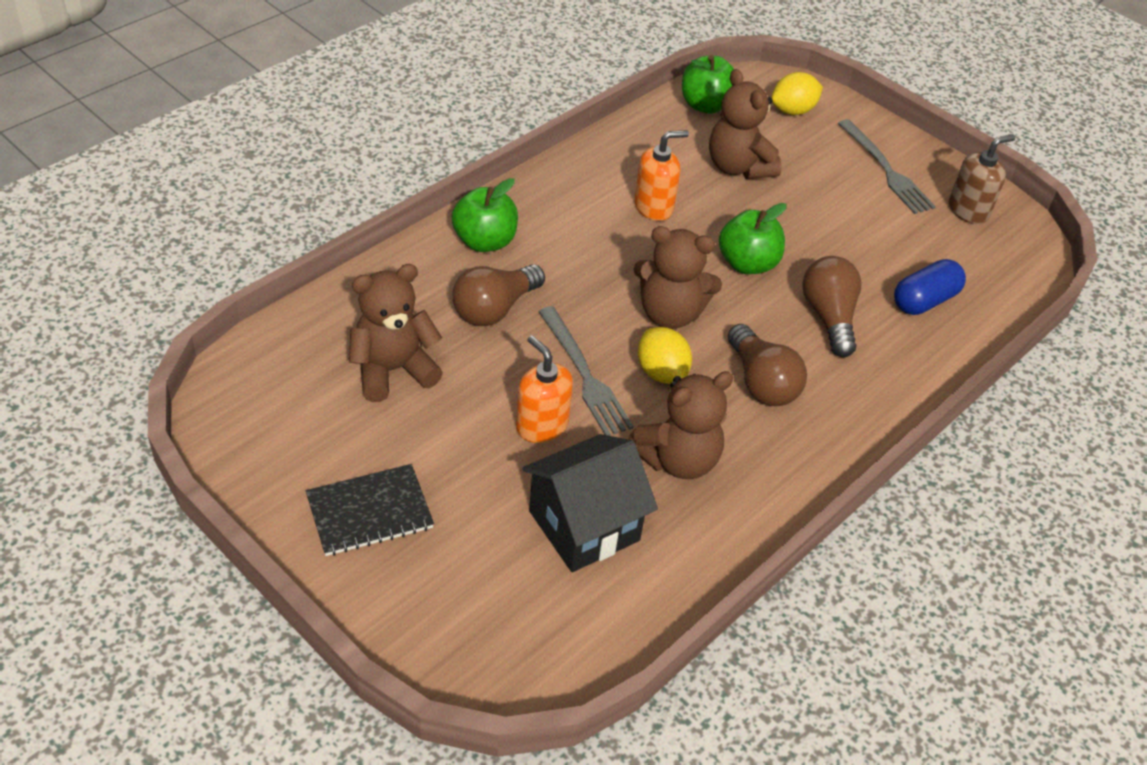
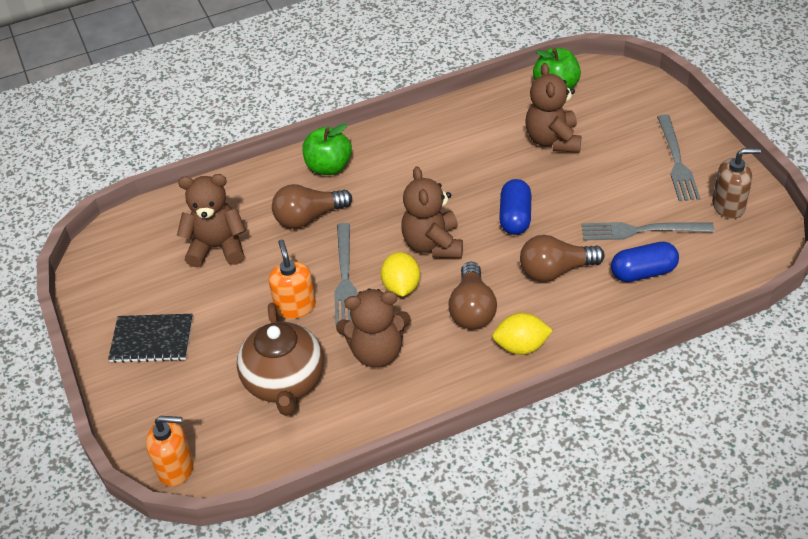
camera: 30 degrees right, 0 degrees up
black house [522,434,658,572] -> brown teapot [237,302,324,416]
orange soap dispenser [634,130,689,221] -> orange soap dispenser moved to [146,416,194,487]
brown teddy bear [634,226,722,329] -> brown teddy bear turned 45 degrees clockwise [401,167,463,258]
green apple [719,203,786,274] -> blue capsule [499,179,531,235]
yellow lemon [771,72,823,115] -> yellow lemon moved to [492,313,553,355]
brown light bulb [802,256,862,358] -> brown light bulb turned 120 degrees counterclockwise [520,235,605,282]
none -> grey fork [582,222,714,240]

